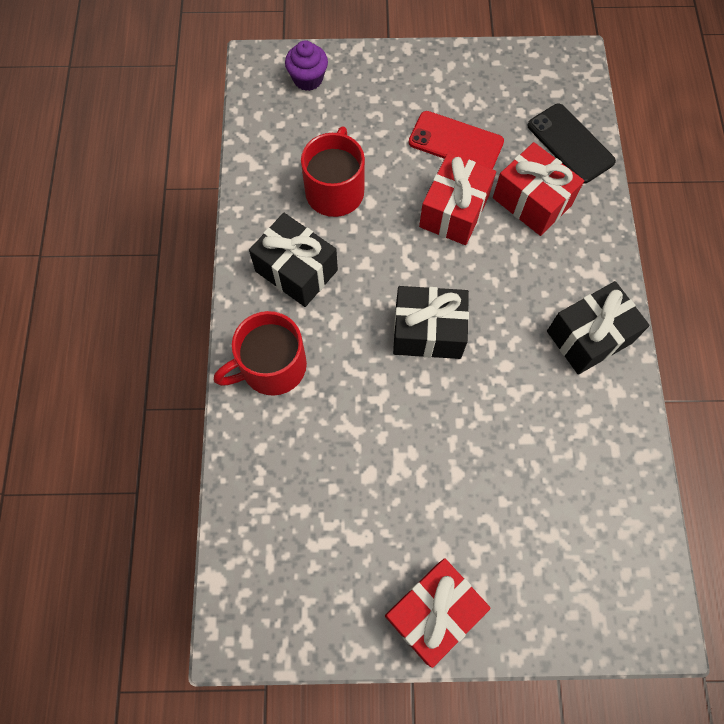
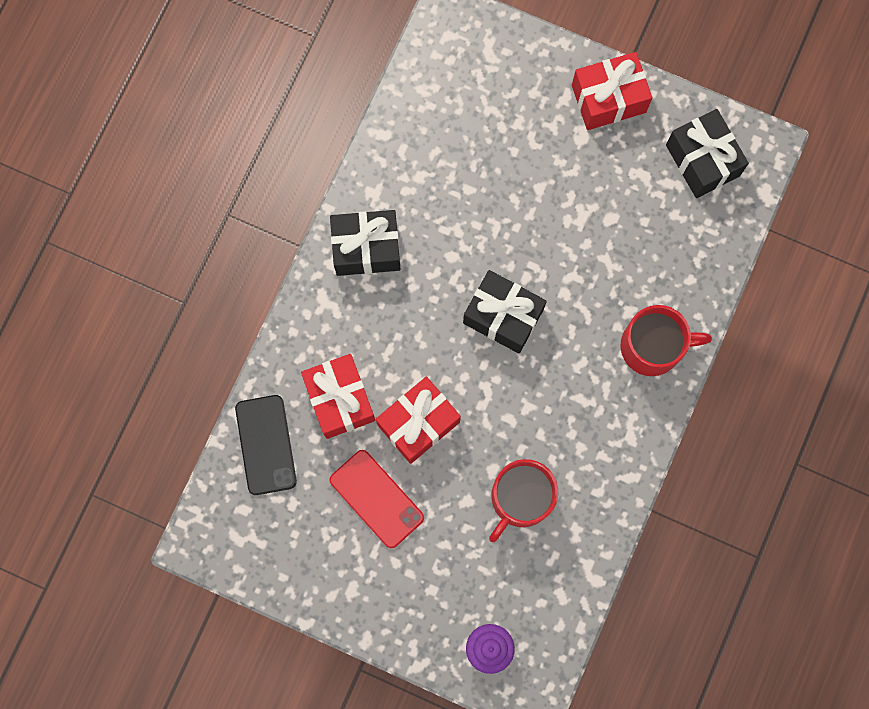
camera: 155 degrees left, 10 degrees up
black gift [249,213,338,307] -> black gift moved to [666,109,749,198]

